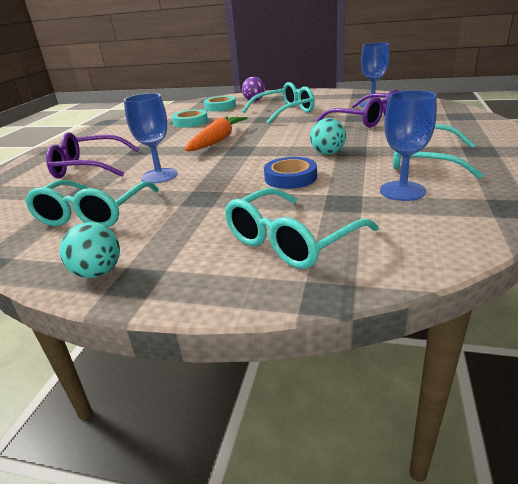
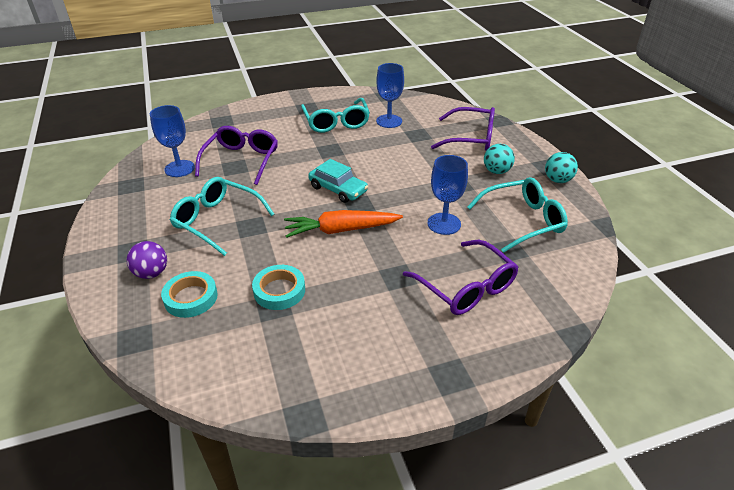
camera: 125 degrees left, 10 degrees up
turquoise glasses [225,188,379,269] -> purple glasses [431,107,495,151]
blue tape [264,157,317,189] -> none
turquoise ball [310,118,346,155] -> turquoise ball moved to [484,144,515,174]
none -> turquoise car [308,159,368,203]

